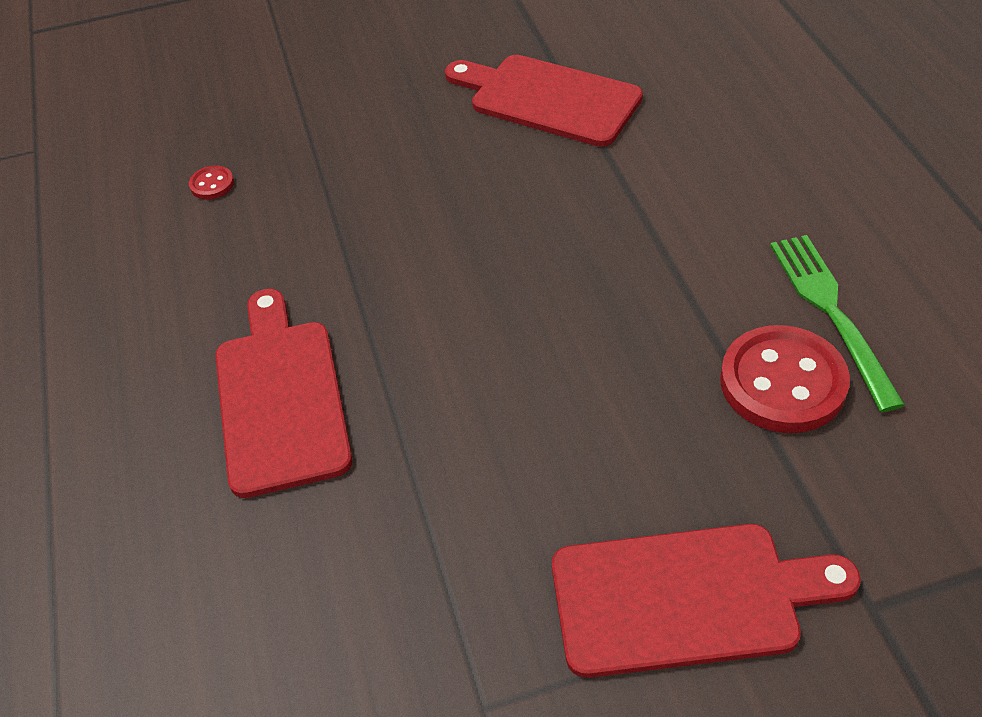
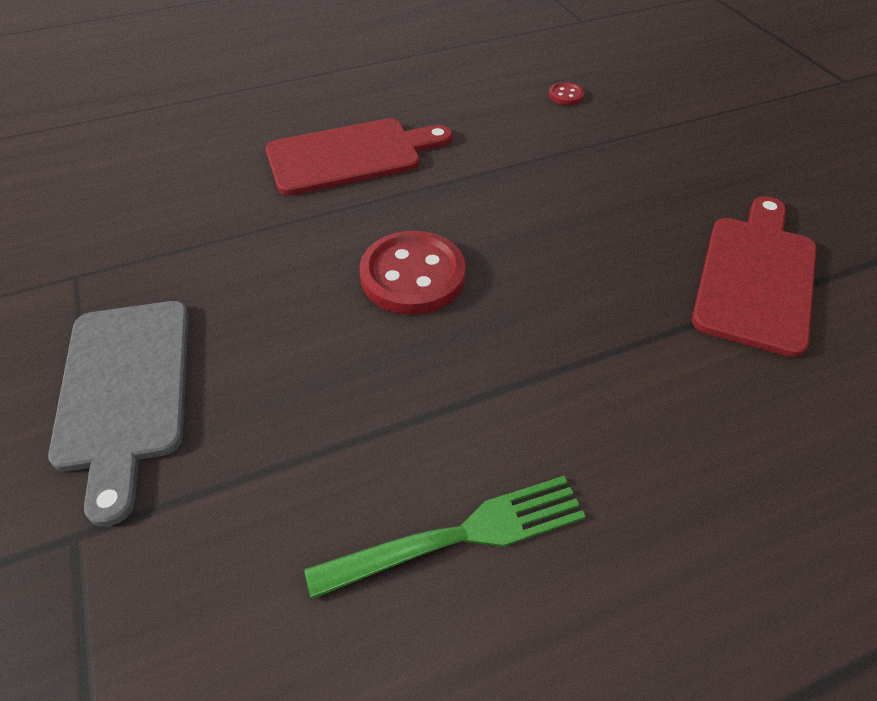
camera: 80 degrees right, 0 degrees up
red cutting board [552,524,861,678] -> grey cutting board [48,301,189,527]
red button [720,325,850,433] -> red button moved to [360,231,466,315]

